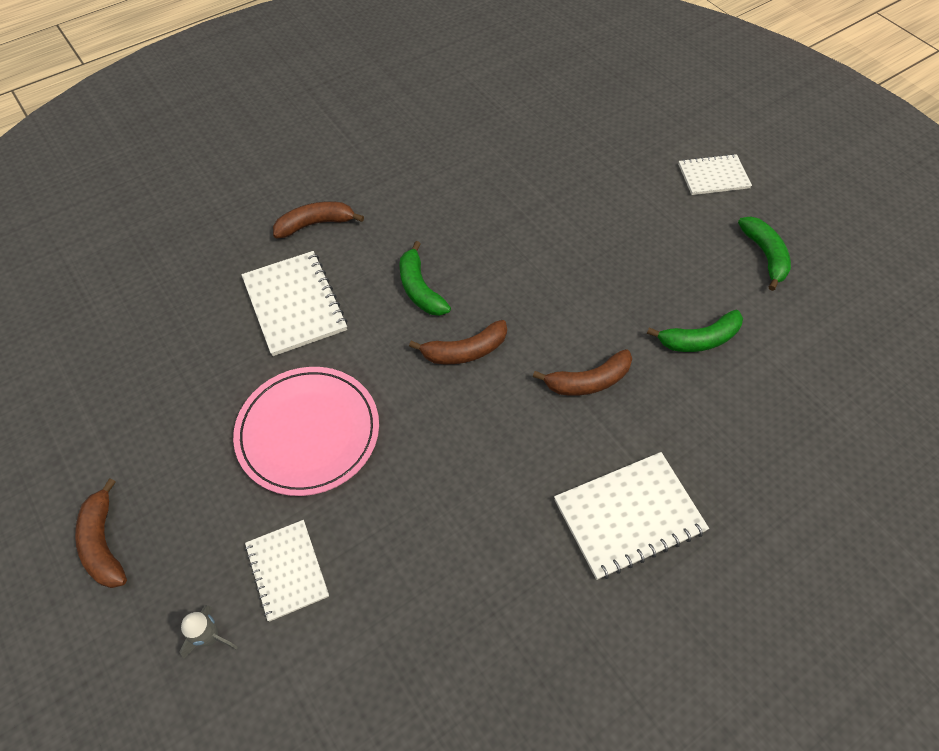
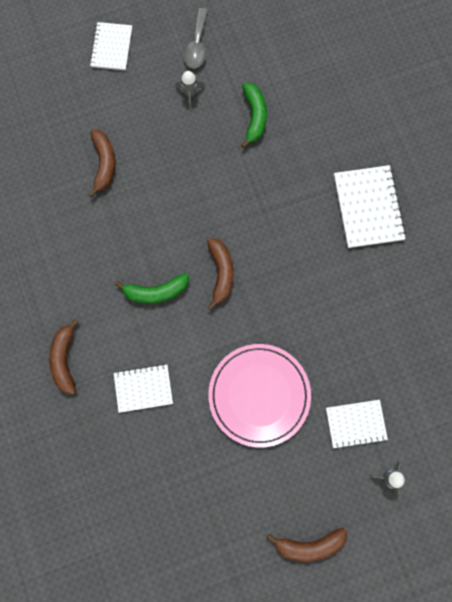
camera: 75 degrees left, 20 degrees up
white notebook [241,251,348,356] -> white notebook [114,364,173,413], size x0.65
brown banana [533,349,632,396] -> brown banana moved to [88,130,115,198]
green banana [738,216,791,291] -> grey spoon [184,8,208,69]
none -> grey rocket [175,71,205,110]

